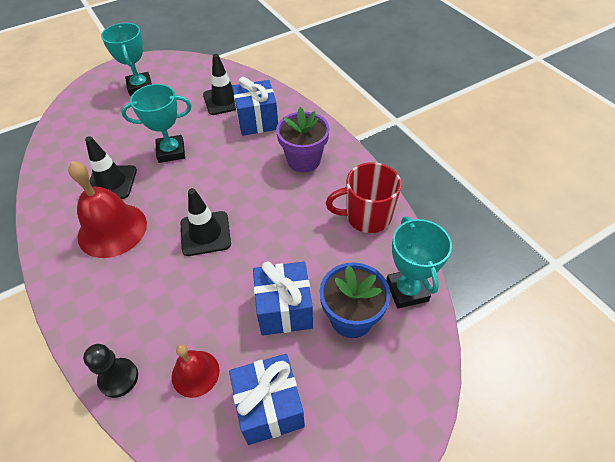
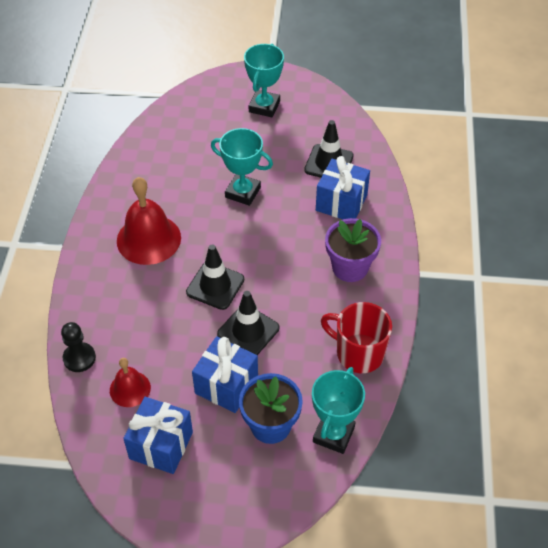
camera: 35 degrees right, 0 degrees up
black traffic cone [85,136,137,199] -> black traffic cone moved to [217,291,279,355]

